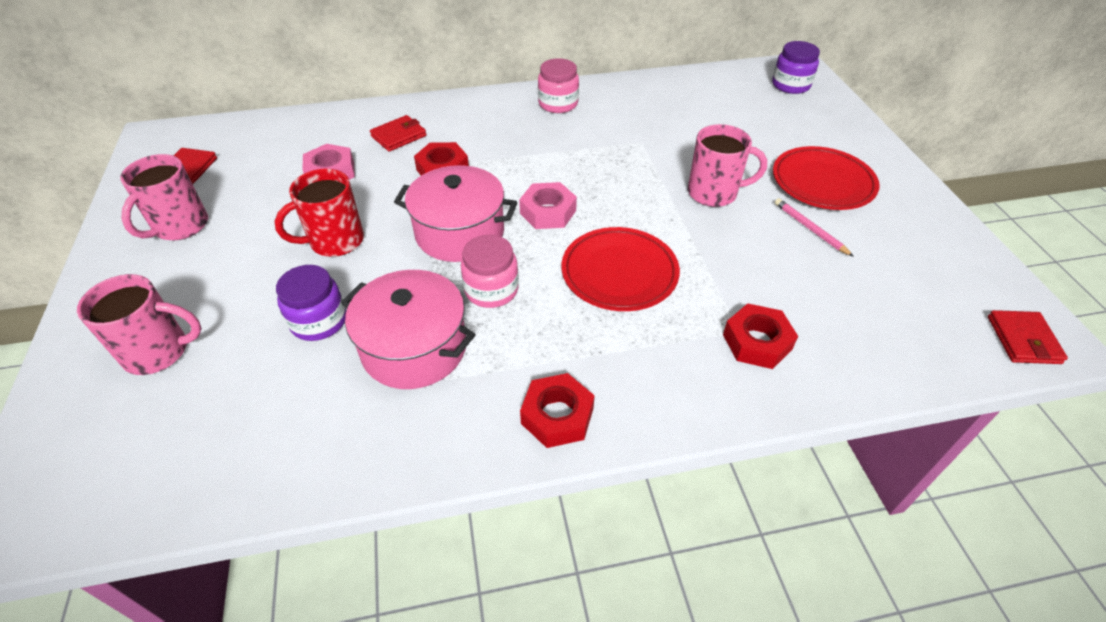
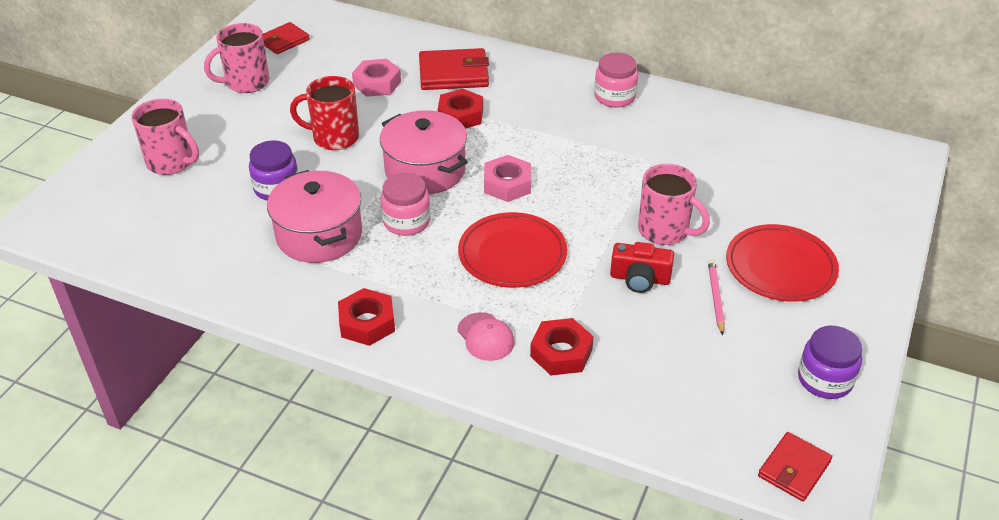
camera: 35 degrees right, 5 degrees down
red wallet [370,115,426,152] -> red wallet [419,48,489,90], size x1.59
purple jar [772,41,820,94] -> purple jar moved to [798,326,862,399]
none -> pink cap [457,312,515,361]
none -> red camera [610,242,674,293]

